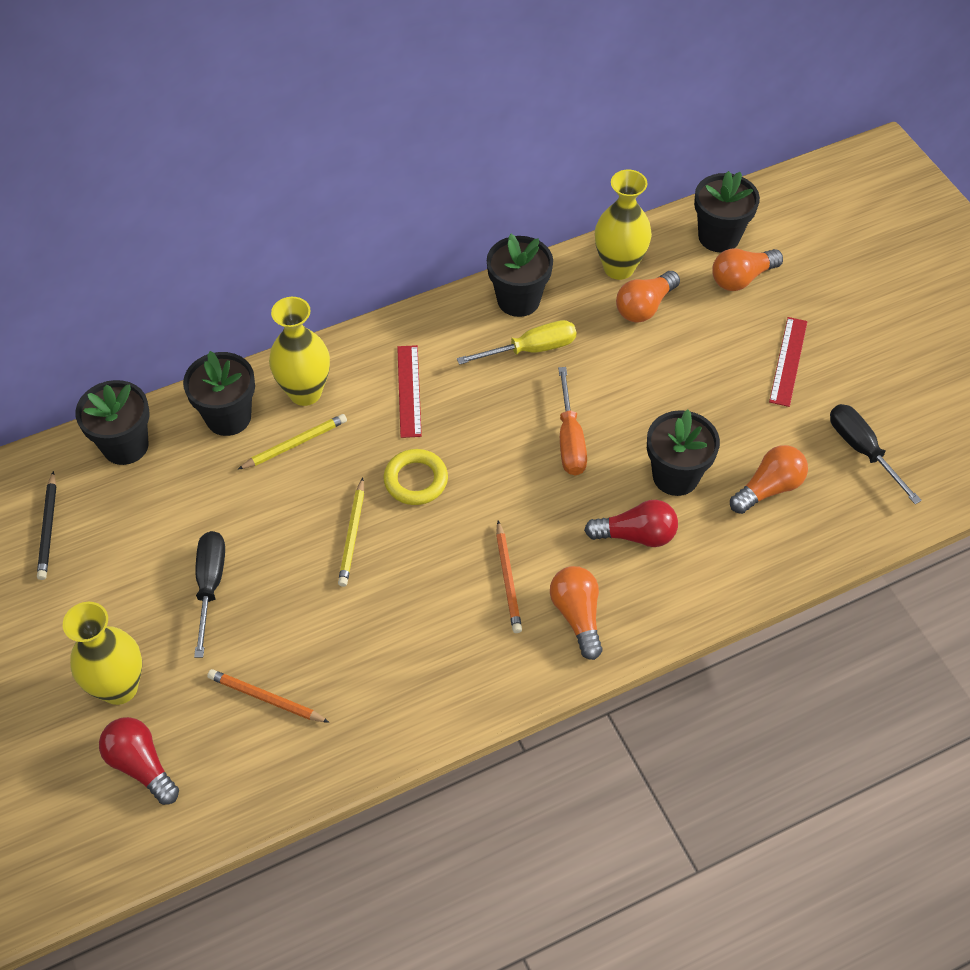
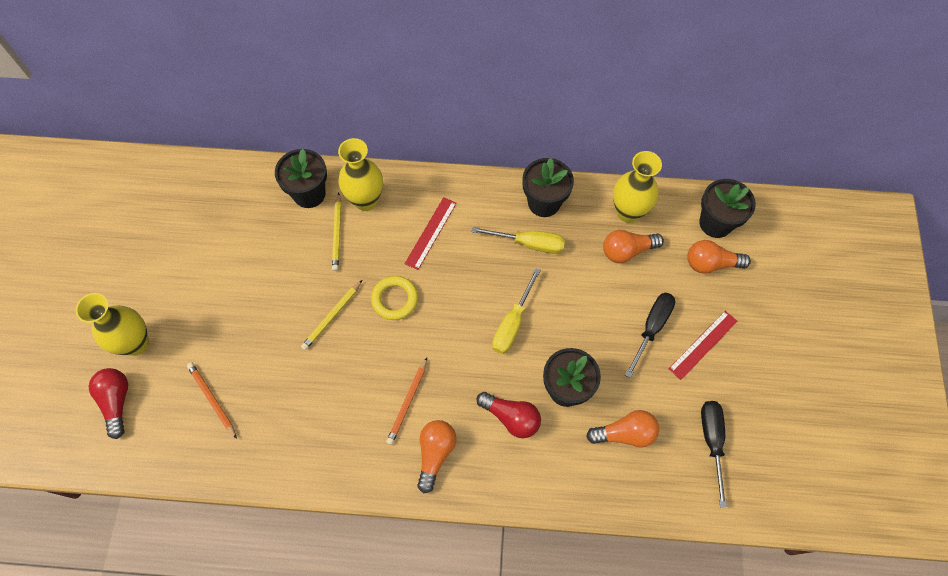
camera: 30 degrees right, 10 degrees up
black pencil [37,471,56,580] -> none
black flower pot [75,380,150,465] -> none
black screwdriver [194,531,225,658] -> black screwdriver moved to [625,293,675,378]
yellow pencil [237,414,347,470] -> yellow pencil turned 90 degrees clockwise [332,192,341,271]
orange screwdriver [558,367,587,475] -> yellow screwdriver [492,268,541,354]

